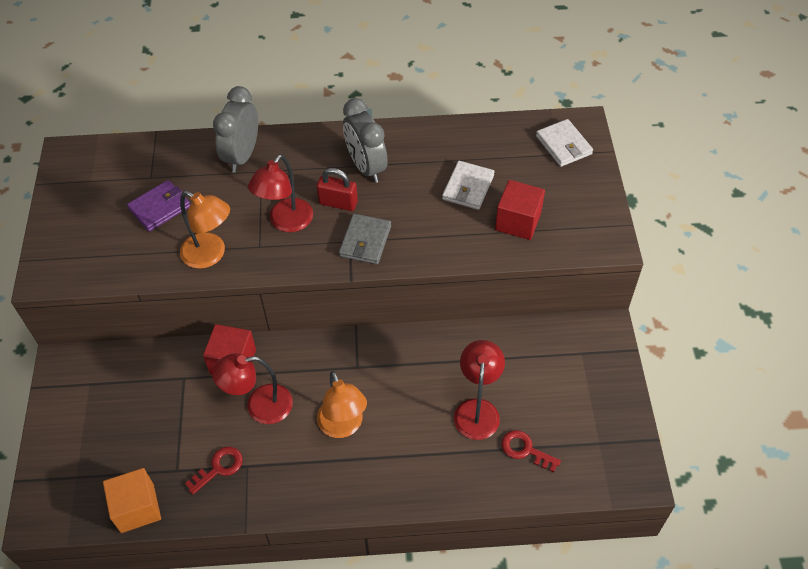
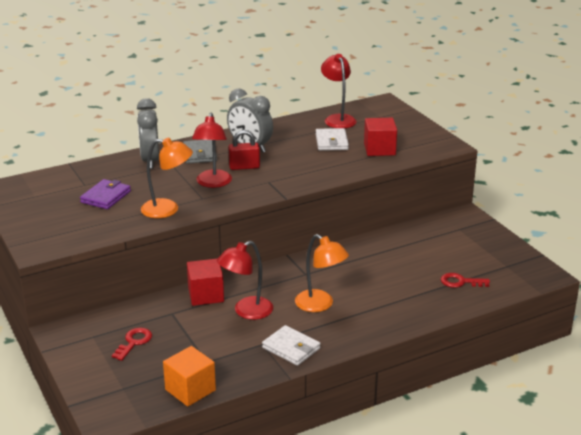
camera: 25 degrees left, 25 degrees down
red key [185,447,243,495] -> red key moved to [112,328,152,361]
grey wallet [339,214,391,264] -> grey wallet moved to [183,140,217,164]
red lamp [454,340,505,440] -> red lamp moved to [321,54,357,128]
white wallet [536,119,593,167] -> white wallet moved to [262,325,321,366]

